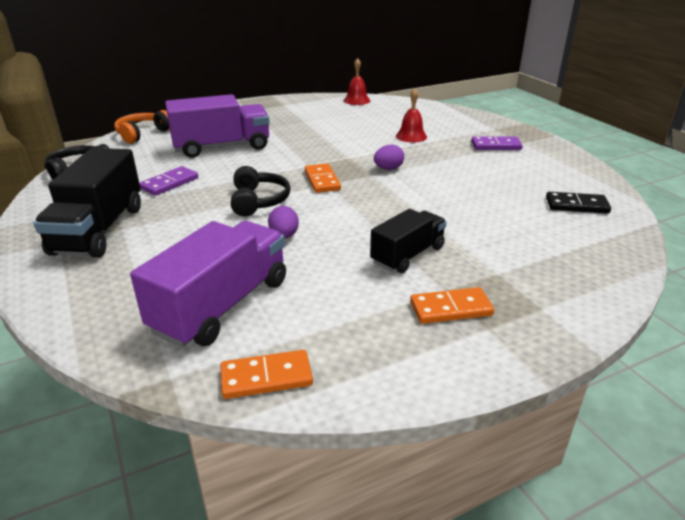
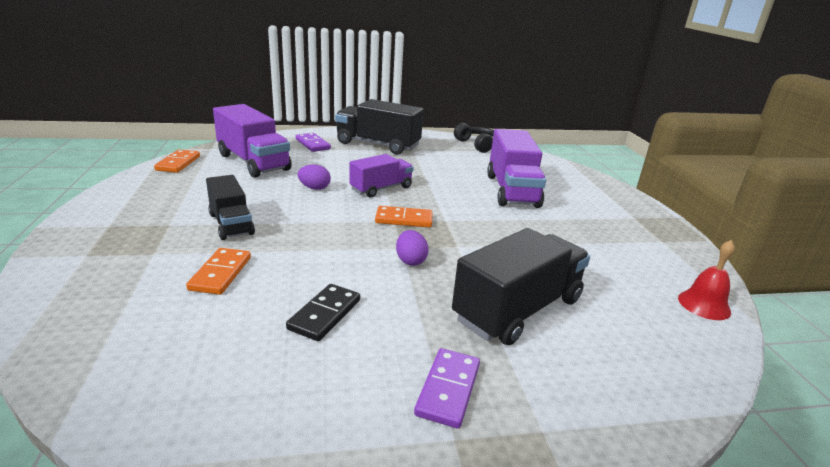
camera: 105 degrees right, 5 degrees down
orange headphones [114,110,170,144] -> none
purple domino [139,166,198,196] -> purple domino moved to [296,133,331,152]
black headphones [231,166,290,216] -> purple truck [349,154,414,197]
red bell [396,88,427,143] -> black truck [452,228,590,345]
orange domino [410,287,494,324] -> orange domino moved to [186,248,251,295]
black domino [546,192,611,213] -> black domino moved to [286,284,360,341]

